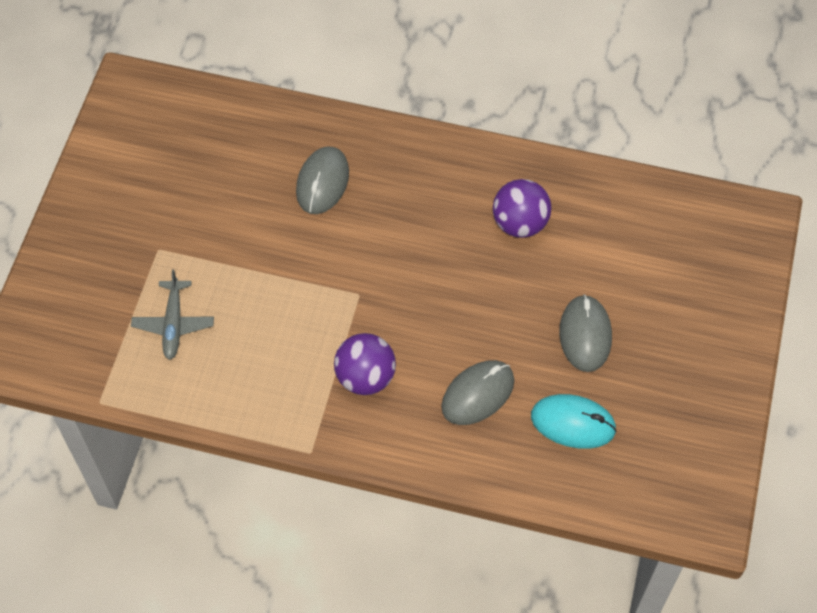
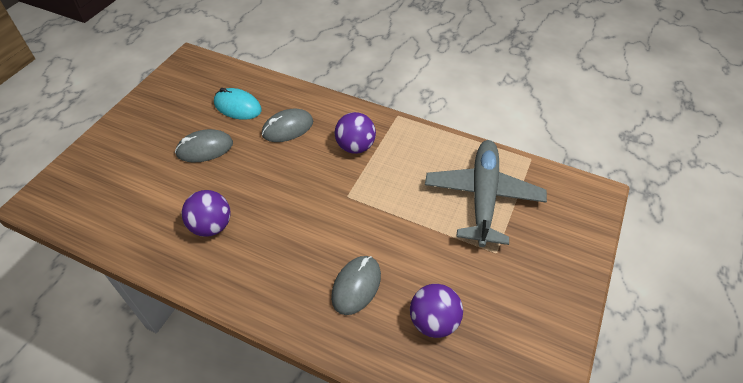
camera: 170 degrees left, 10 degrees down
grey plane [131,270,214,360] -> grey plane [425,140,547,247], size x2.00
grey mouse [559,294,612,372] -> grey mouse turned 60 degrees clockwise [175,129,233,163]
none -> purple ball [410,284,463,338]

